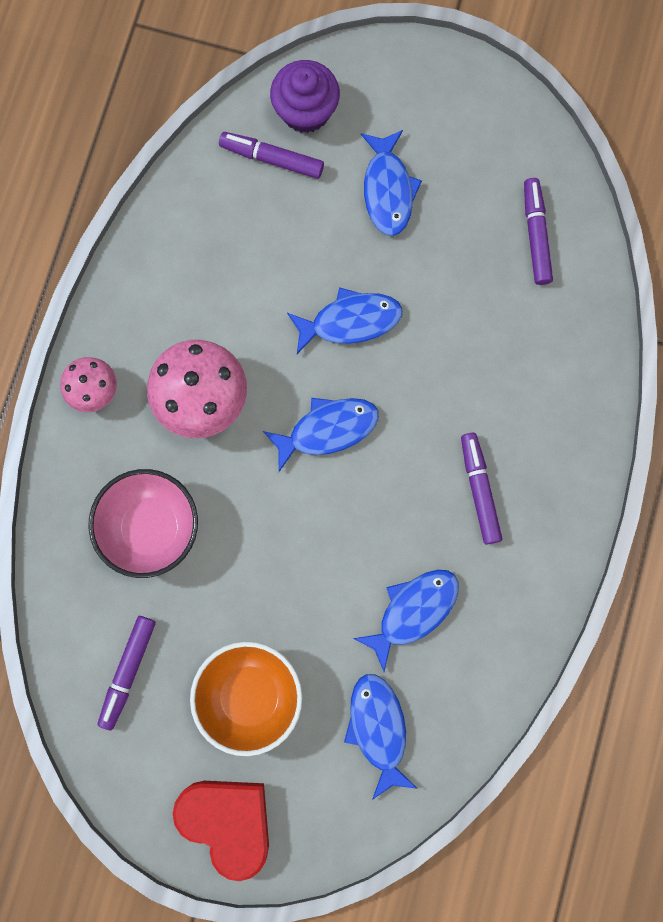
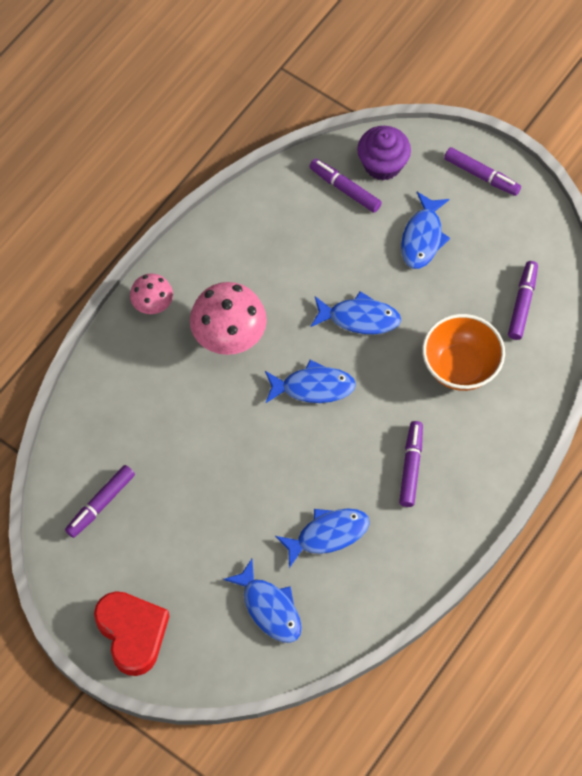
camera: 20 degrees right, 15 degrees down
pink bowl [89,469,198,578] -> none
orange bowl [190,642,302,756] -> orange bowl moved to [422,314,505,391]
blue fish [344,674,418,800] -> blue fish turned 135 degrees clockwise [223,559,302,643]
none -> purple marker [444,147,521,196]

